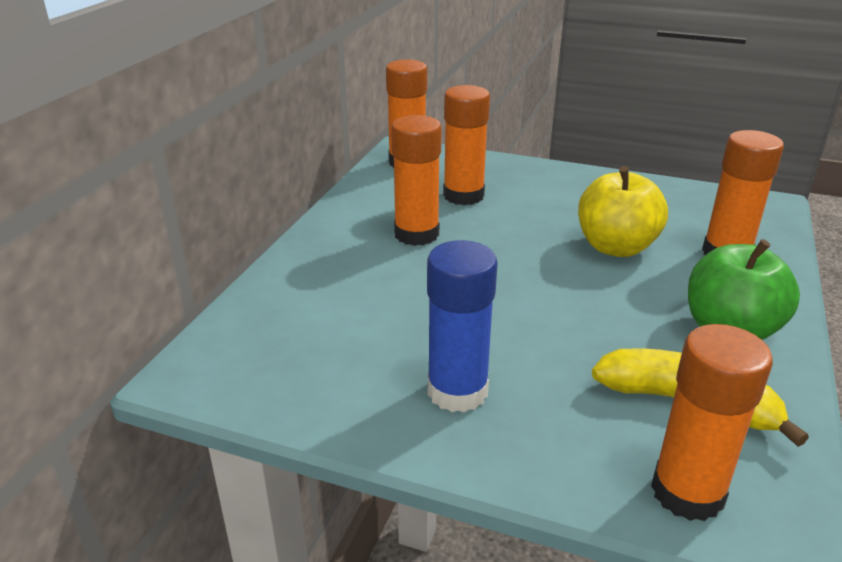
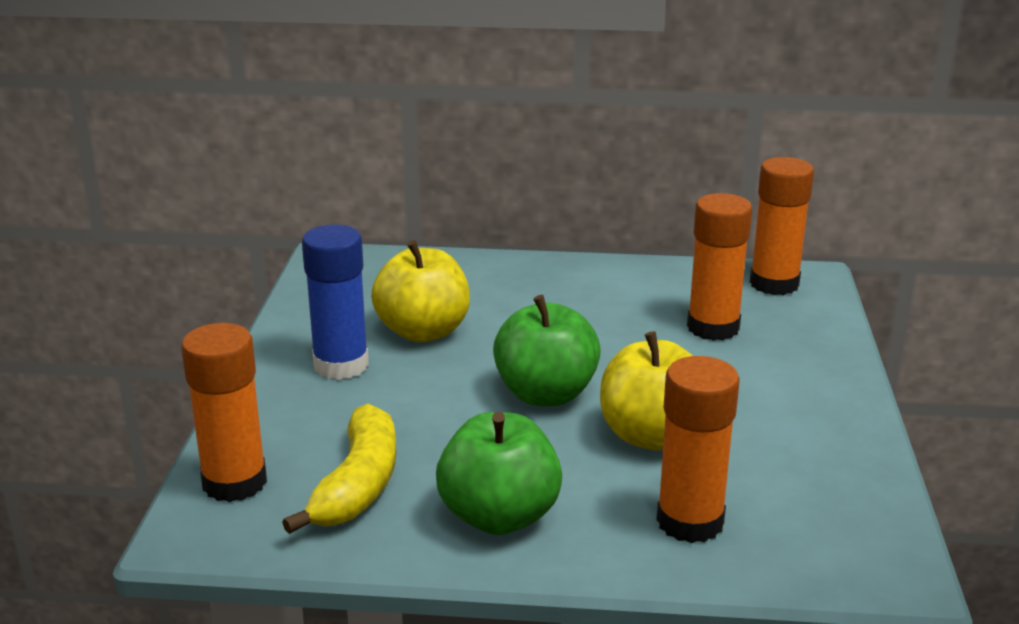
camera: 75 degrees right, 5 degrees down
orange glue stick [391,115,442,246] -> none
none -> yellow apple [371,240,470,342]
none -> green apple [493,295,601,406]

